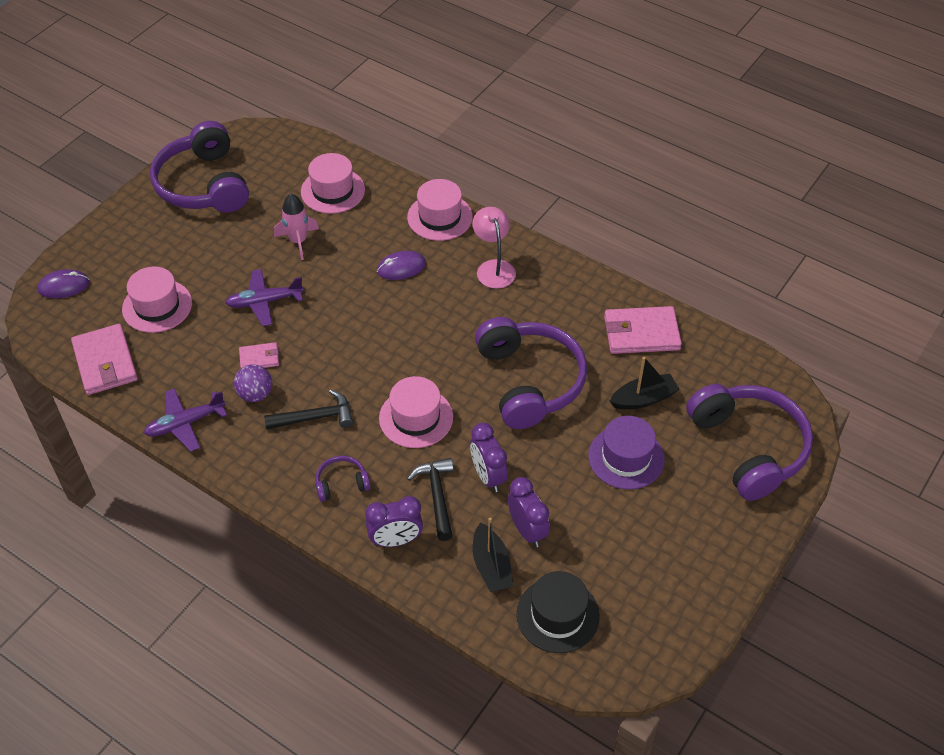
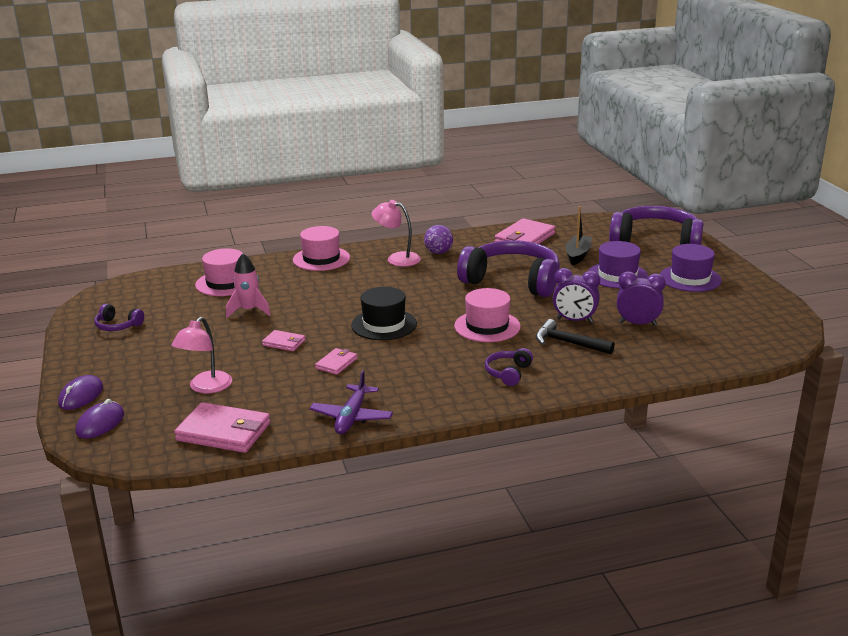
camera: 50 degrees left, 25 degrees down
pink hat [122,266,192,333] -> pink lamp [171,317,232,394]
purple headphones [150,121,249,213] -> purple headphones [94,304,144,331], size x0.43
purple plane [225,269,304,326] -> pink wallet [262,330,305,351]
purple ball [234,364,272,402] -> purple ball moved to [424,225,453,254]
black hammer [264,389,353,429] -> none
purple clock [365,496,423,547] -> none
purple mouse [377,251,426,280] -> purple mouse moved to [58,375,103,410]
black boat [473,517,513,592] -> none
black hat [516,571,600,653] -> black hat moved to [351,287,417,340]
none -> purple hat [660,244,722,292]

